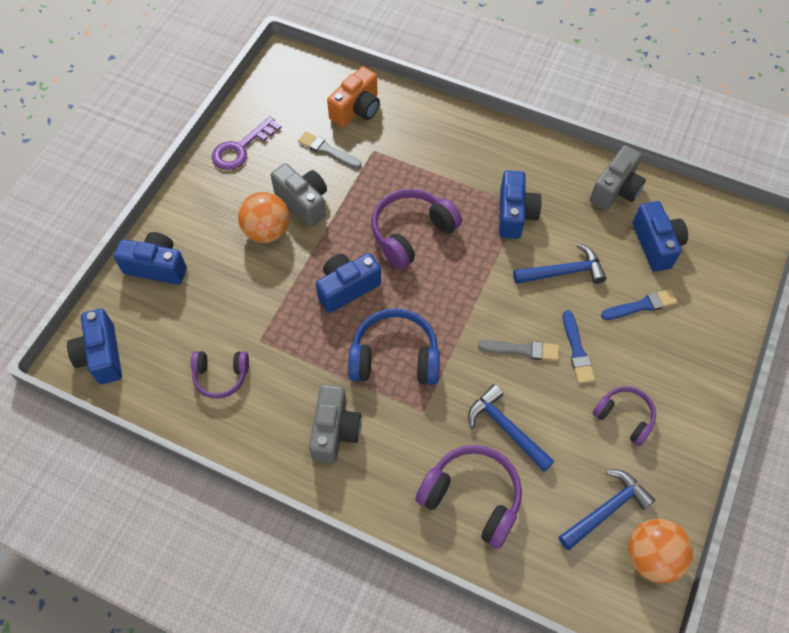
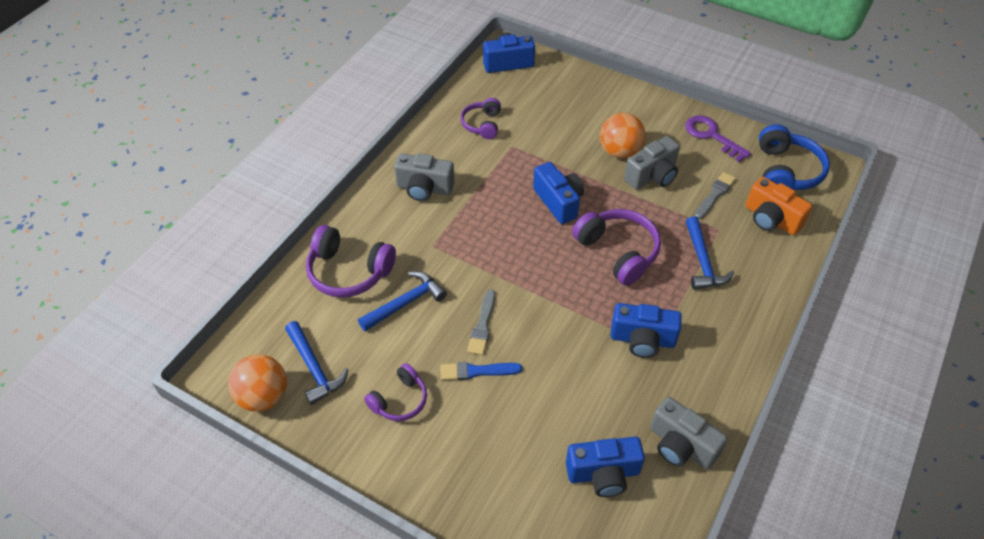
camera: 95 degrees right, 10 degrees down
blue camera [114,232,187,285] -> none
blue headphones [348,308,440,385] -> blue headphones moved to [759,124,830,190]
purple headphones [416,445,522,549] -> purple headphones turned 75 degrees clockwise [306,225,396,297]
blue hammer [513,244,606,284] -> blue hammer moved to [686,216,734,290]
blue brush [601,289,677,320] -> none

